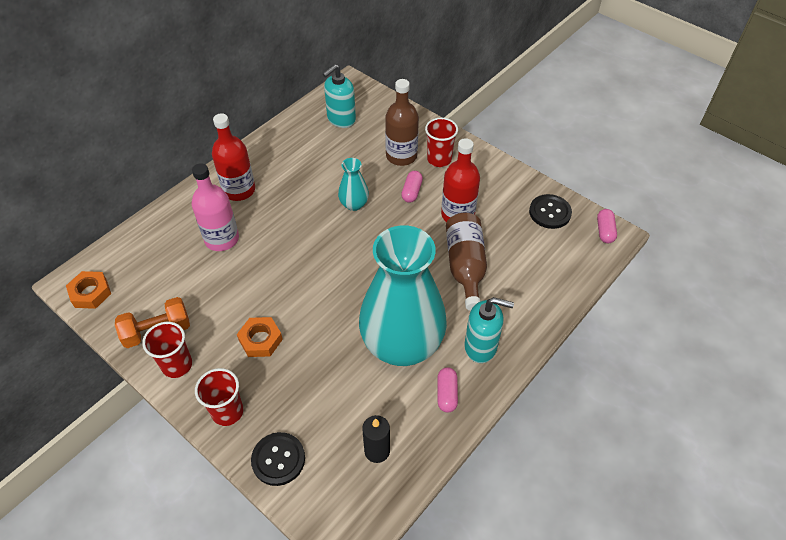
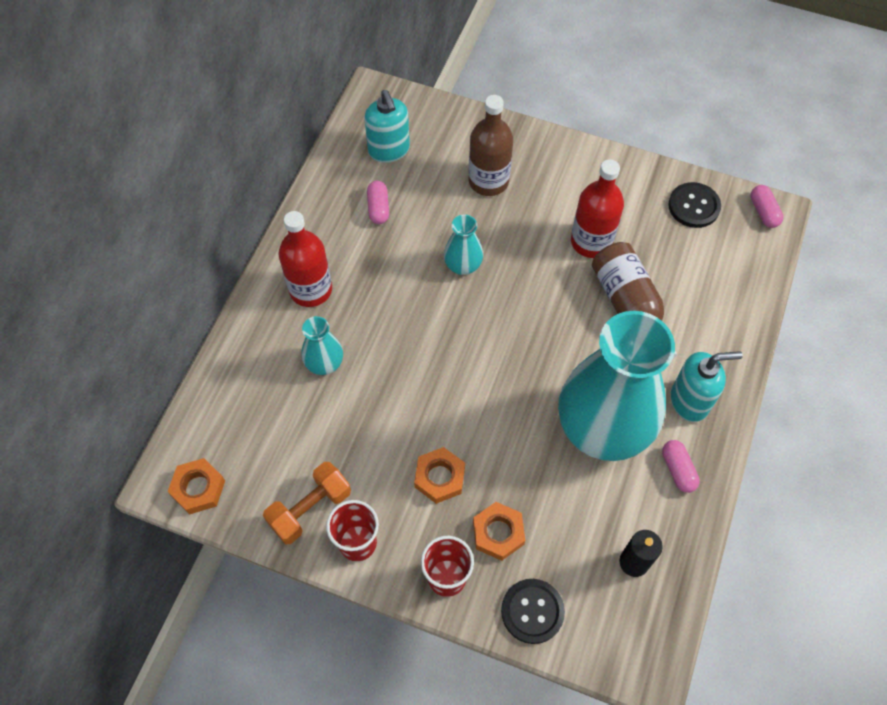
camera: 20 degrees left, 10 degrees up
pink bottle [192,163,239,251] -> turquoise vase [302,316,343,375]
turquoise soap dispenser [323,64,356,128] -> turquoise soap dispenser turned 45 degrees counterclockwise [364,90,410,163]
pink capsule [401,171,423,203] -> pink capsule moved to [367,181,389,224]
red cup [425,118,458,167] -> none
none -> orange nut [473,502,525,561]

